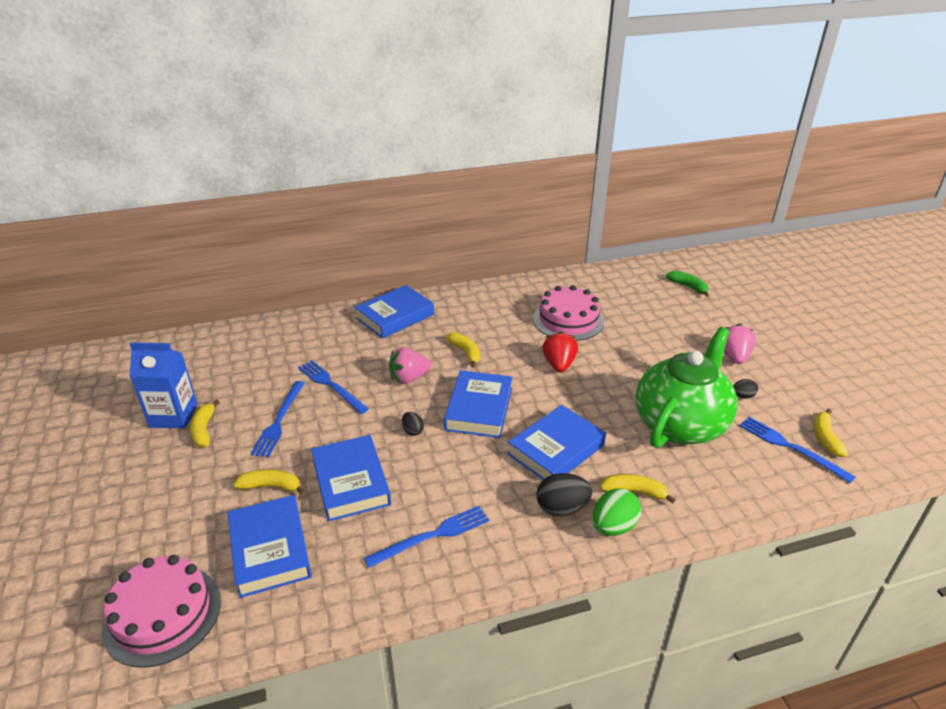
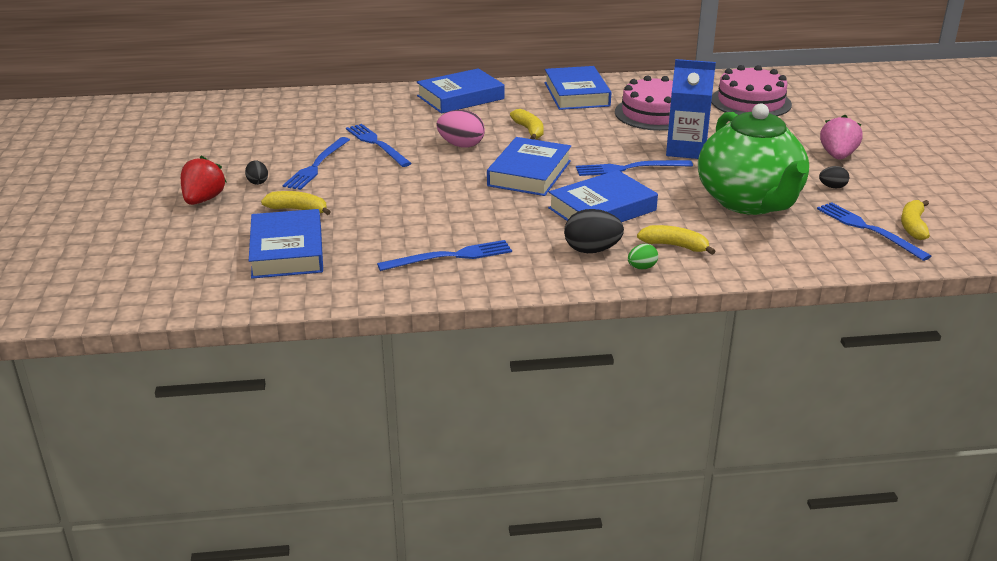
camera: 10 degrees right, 5 degrees down
pink cake [102,555,221,668] -> pink cake moved to [711,65,792,116]
blue carton [129,342,198,428] -> blue carton moved to [666,59,716,159]
yellow banana [190,400,220,447] -> none
blue book [311,435,391,522] -> blue book moved to [545,66,611,110]
pink strawberry [389,347,431,384] -> pink egg [437,110,485,147]
black egg [402,412,424,436] -> black egg moved to [245,160,268,185]
red strawberry [542,331,578,372] -> red strawberry moved to [181,156,226,205]
green egg [592,488,641,536] -> green egg [628,244,658,269], size x0.56
green teapot [635,327,738,448] -> green teapot turned 120 degrees clockwise [698,103,809,215]
green banana [666,270,709,297] -> none
none -> blue fork [576,160,693,176]

